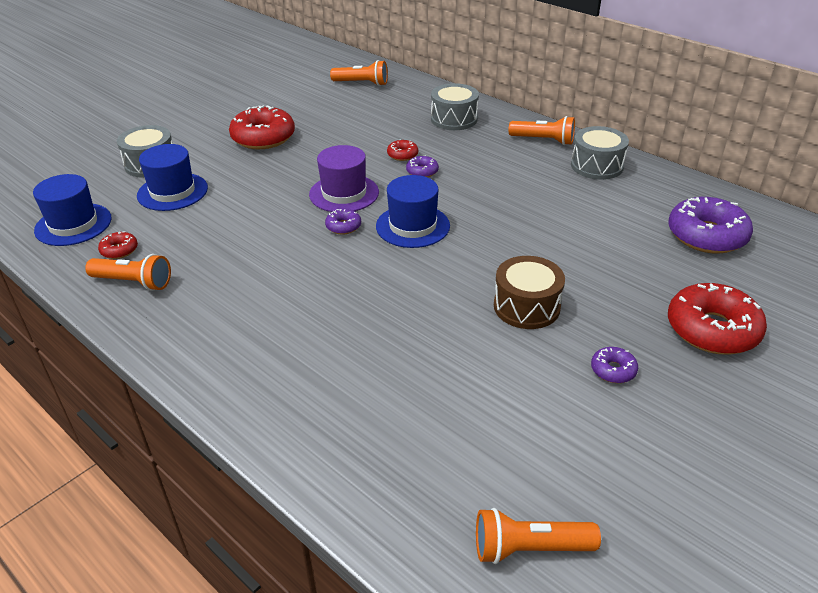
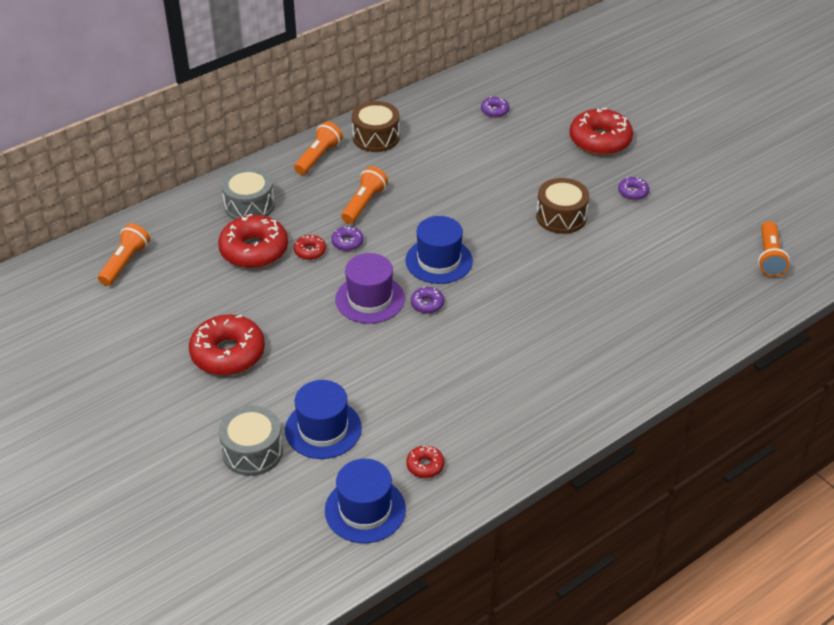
camera: 80 degrees left, 5 degrees up
orange flashlight [85,254,171,291] -> orange flashlight moved to [341,167,388,224]
grey drum [571,126,629,180] -> brown drum [352,101,400,152]
purple donut [668,197,753,254] -> purple donut [481,96,510,118], size x0.47
none -> red donut [218,214,288,268]

